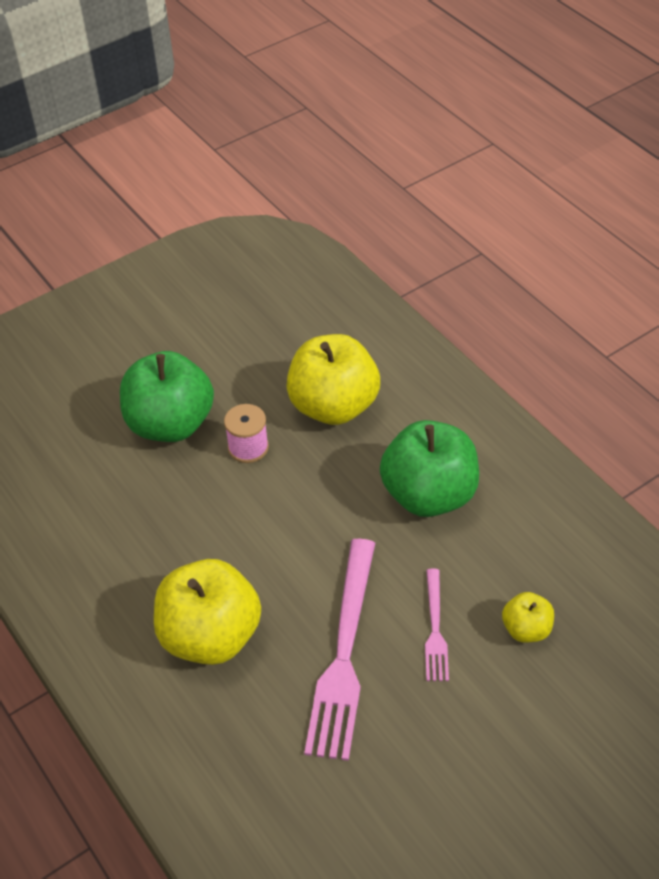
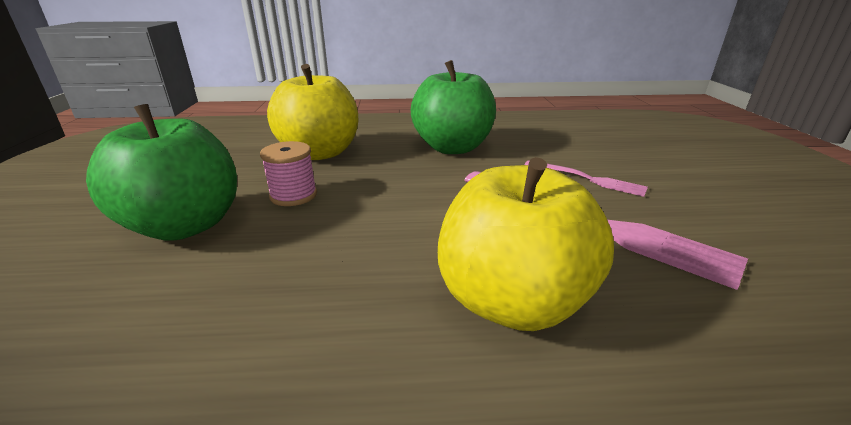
camera: 60 degrees left, 20 degrees down
yellow apple [502,592,554,643] -> none

